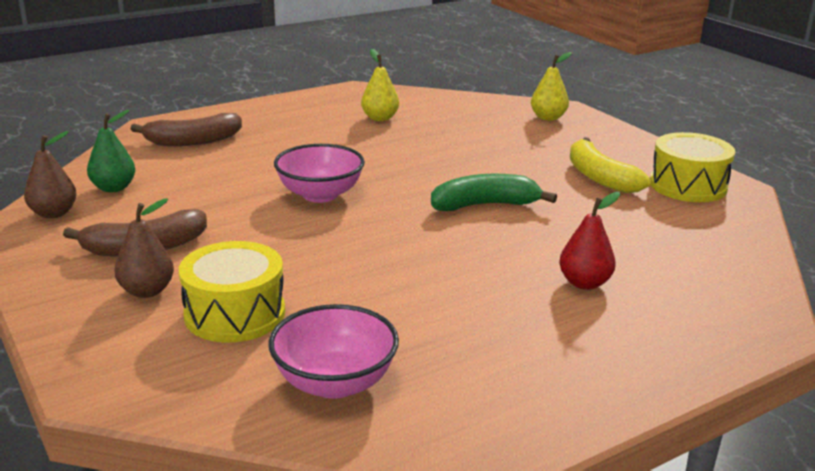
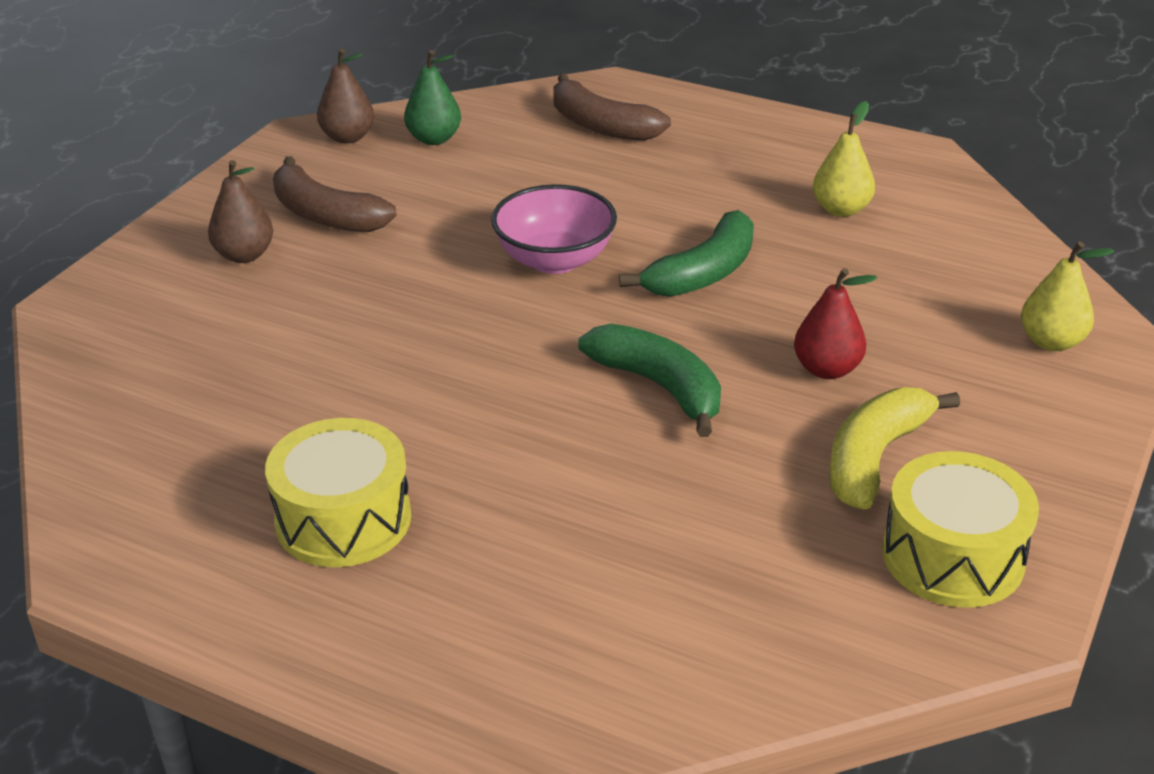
camera: 60 degrees right, 10 degrees up
yellow drum [179,241,285,342] -> yellow drum moved to [265,418,411,567]
pink bowl [268,304,399,399] -> none
red pear [559,192,620,290] -> red pear moved to [794,268,877,379]
none -> green banana [619,210,754,297]

